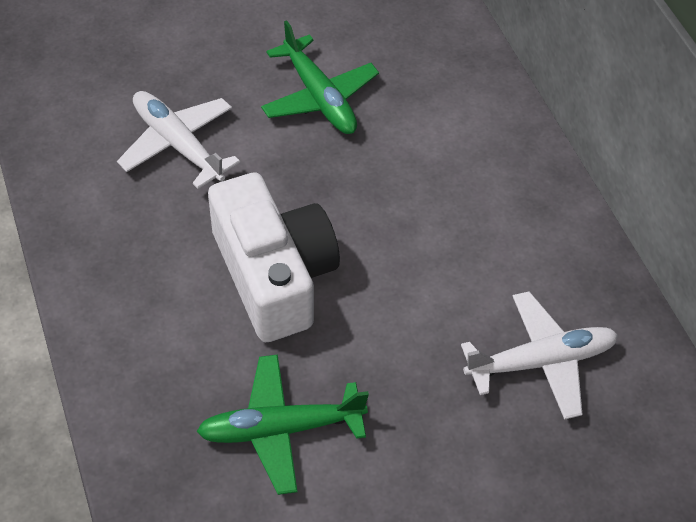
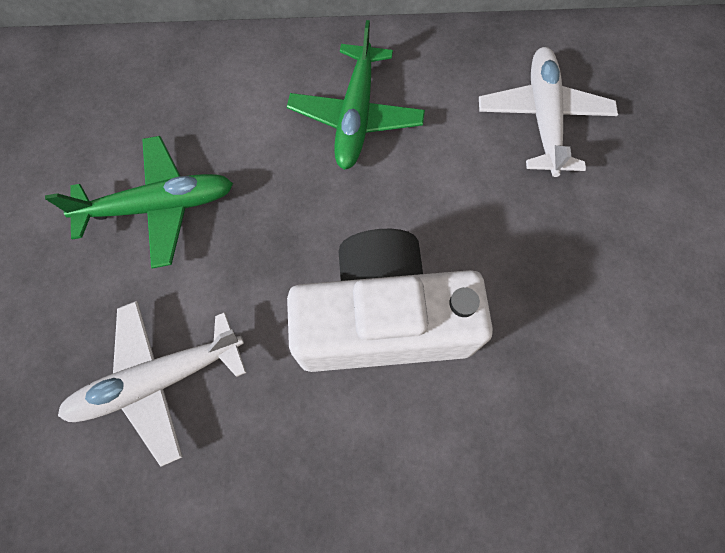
camera: 70 degrees left, 15 degrees up
green plane [196,354,369,495] -> green plane moved to [287,20,425,170]

